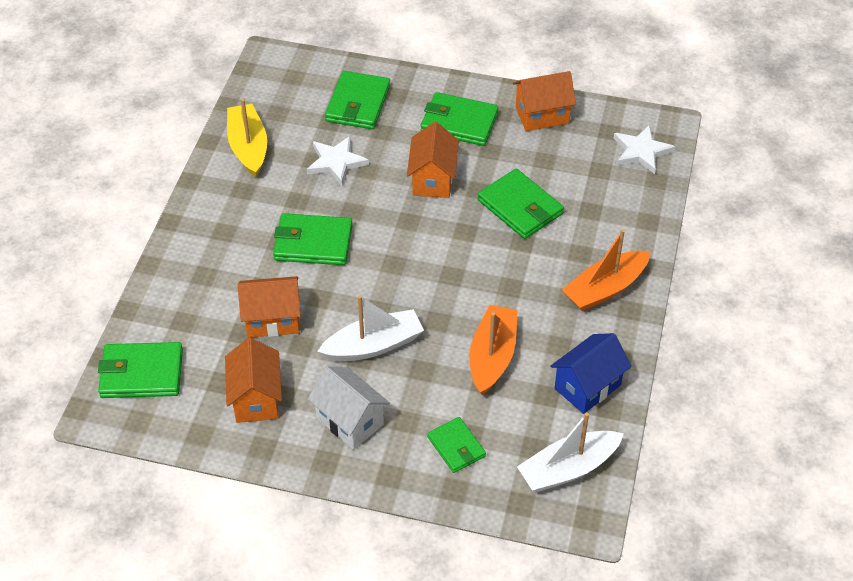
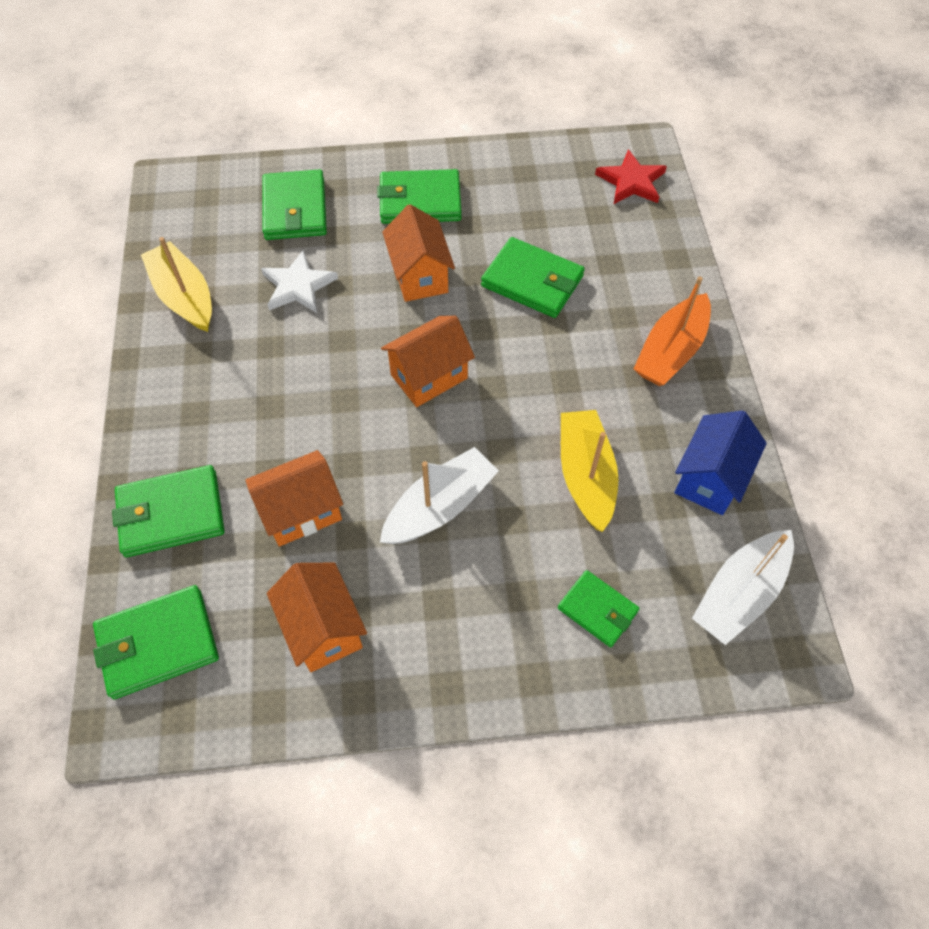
camera: 20 degrees left, 10 degrees up
green wallet [273,213,353,265] -> green wallet moved to [112,465,225,557]
white house [308,366,390,450] -> none
orange boat [470,305,518,395] -> yellow boat [561,410,618,532]
orange house [513,71,576,131] -> orange house moved to [381,316,475,407]
white star [614,125,675,174] -> red star [595,149,667,204]

